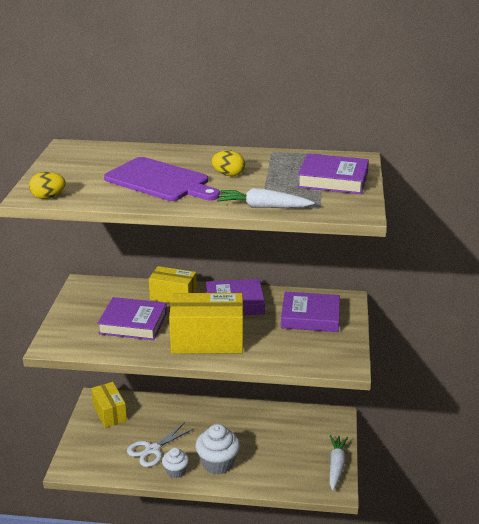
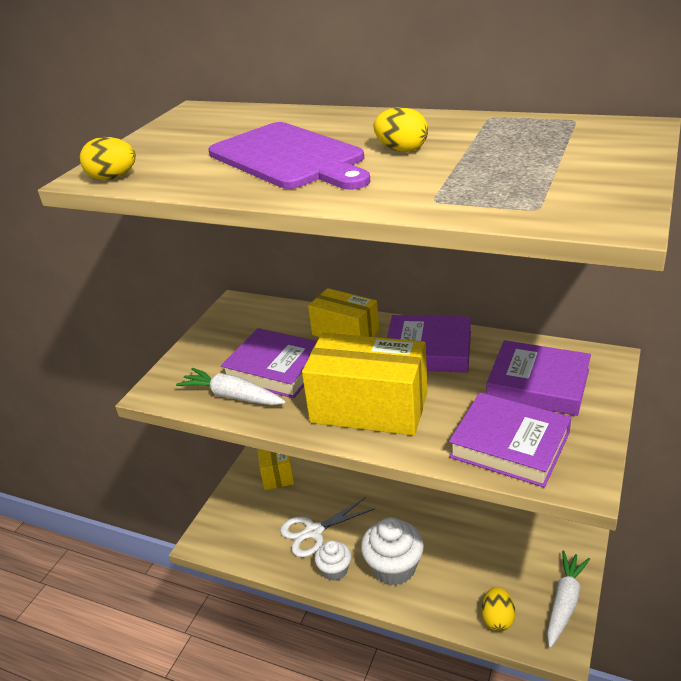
camera: 20 degrees right, 5 degrees up
white carrot [217,188,315,208] -> white carrot moved to [176,368,286,405]
purple book [297,153,369,194] -> purple book moved to [449,392,571,488]
none -> yellow egg [482,587,515,631]

